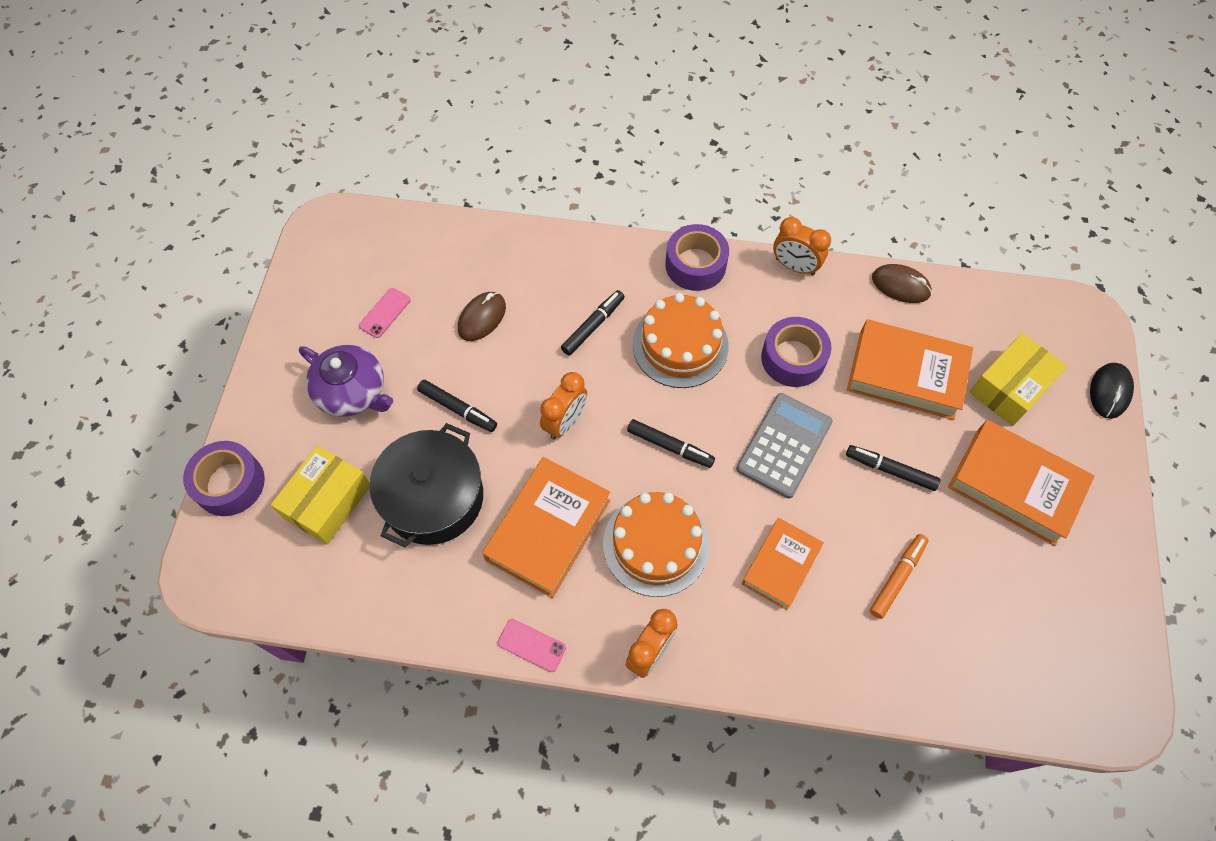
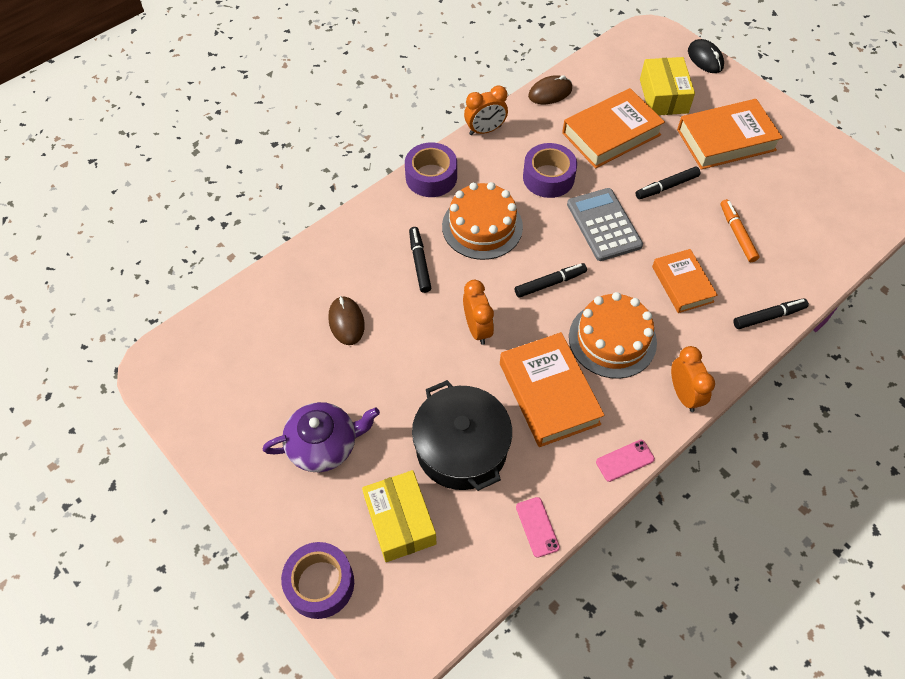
camera: 50 degrees left, 5 degrees down
pink phone [359,288,411,338] -> pink phone moved to [516,497,560,558]
black marker [417,380,497,432] -> black marker moved to [733,299,809,329]

